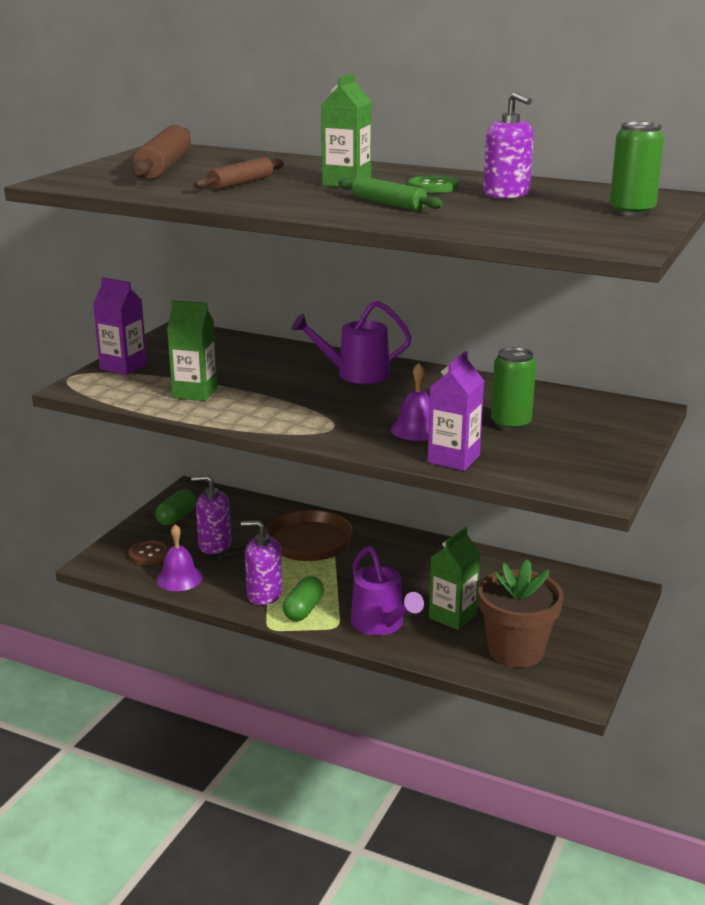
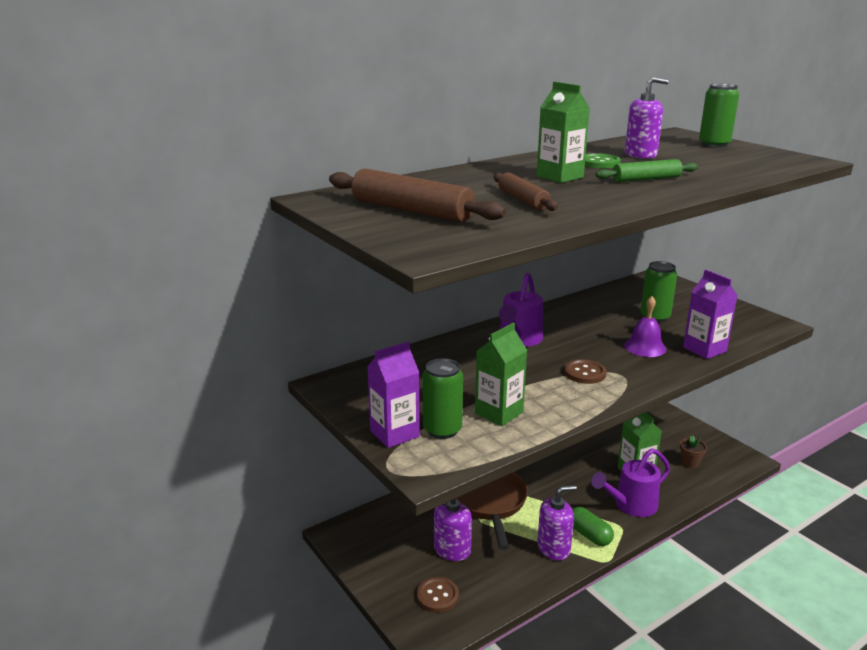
camera: 60 degrees left, 0 degrees up
green capsule [155,489,196,525] -> none
purple bell [156,524,203,591] -> none
purple soap dispenser [241,520,282,605] -> purple soap dispenser turned 150 degrees counterclockwise [537,485,577,561]
purple watering can [351,546,424,636] -> purple watering can turned 150 degrees clockwise [591,448,670,517]
brown flower pot [478,559,564,668] -> brown flower pot [680,436,707,468], size x0.44
none -> green can [423,358,463,439]
none -> brown button [564,359,606,384]

